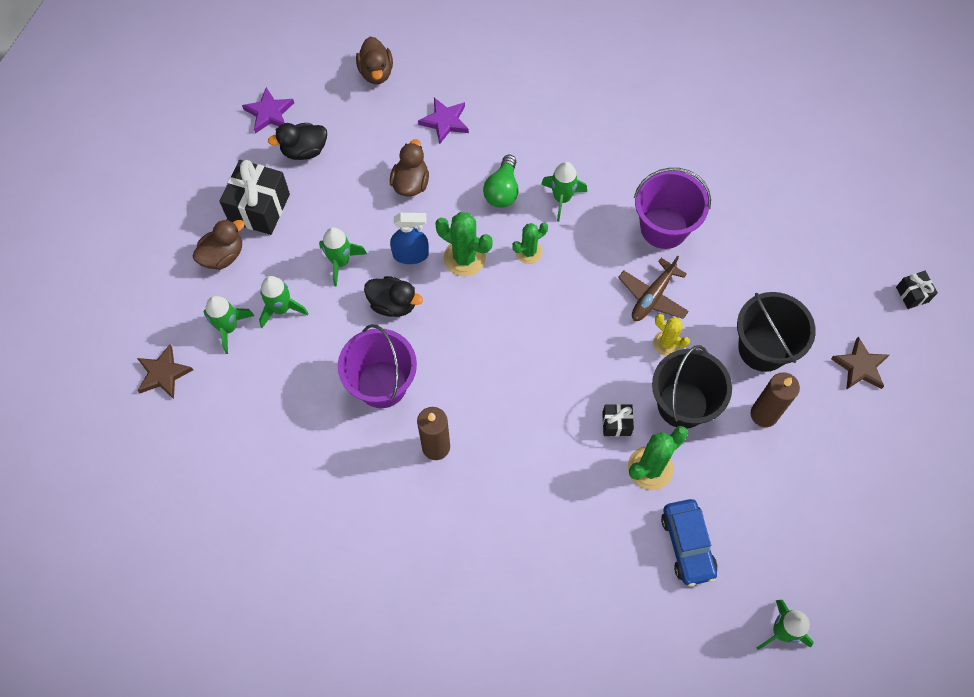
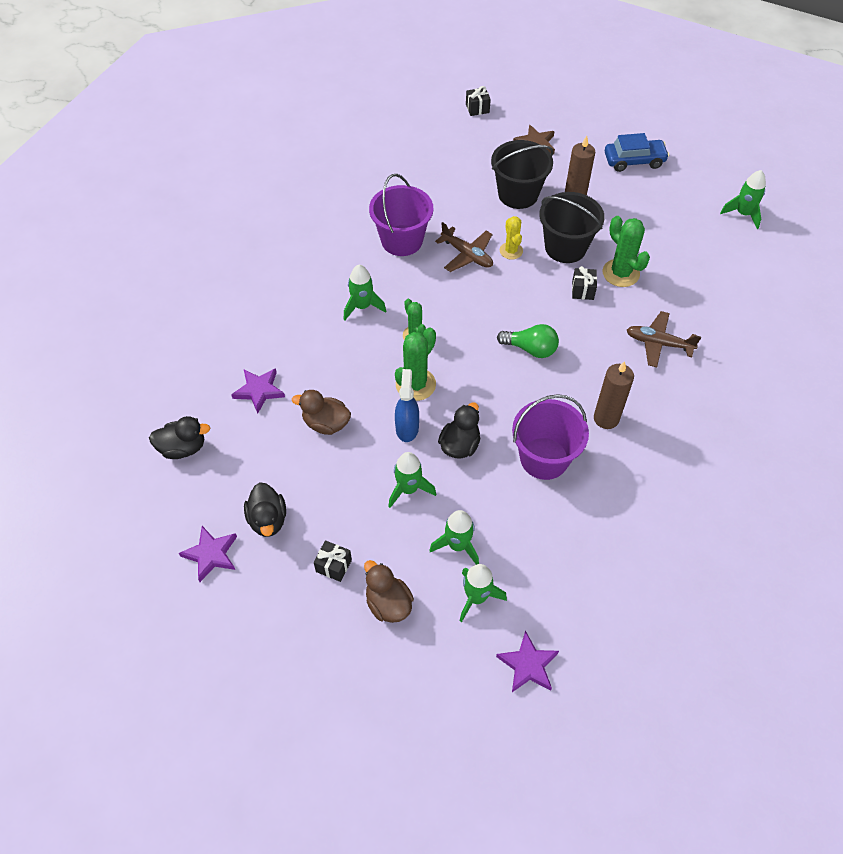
camera: 85 degrees left, 10 degrees down
brown star [137,344,193,399] -> purple star [496,631,559,692]
black gift [219,160,290,235] -> black gift [314,540,352,582], size x0.51
brown duck [356,37,393,84] -> black duck [149,416,210,459]
green light bulb [483,155,518,208] -> green light bulb moved to [497,324,559,358]
yellow cactus [653,314,690,356] -> yellow cactus turned 60 degrees counterclockwise [500,216,523,260]
blue car [661,499,718,586] -> blue car moved to [605,133,669,172]
none -> brown plane [627,311,701,367]

